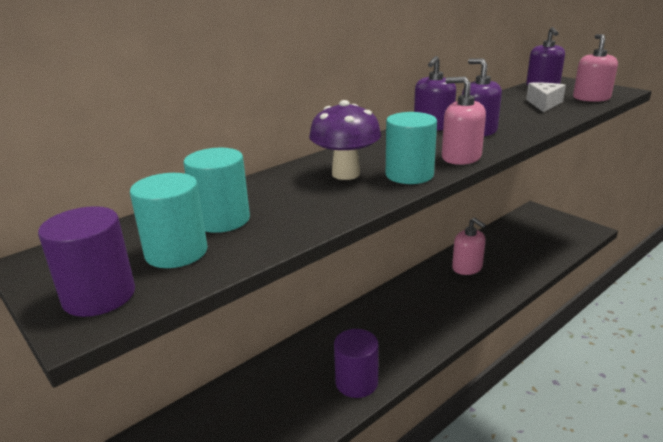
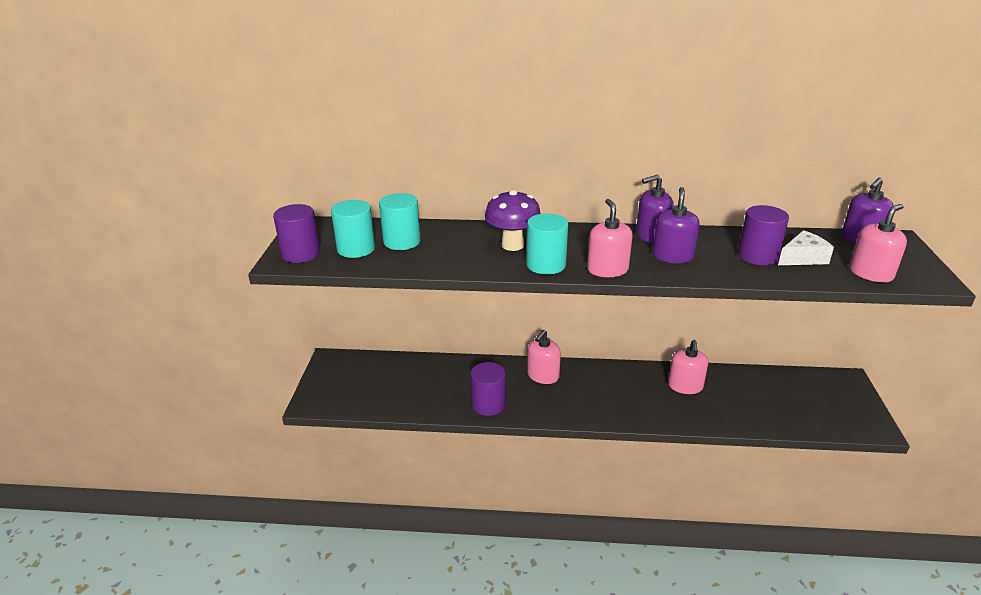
camera: 45 degrees right, 5 degrees up
none -> pink soap dispenser [527,330,561,384]
none -> purple cylinder [738,205,789,265]

